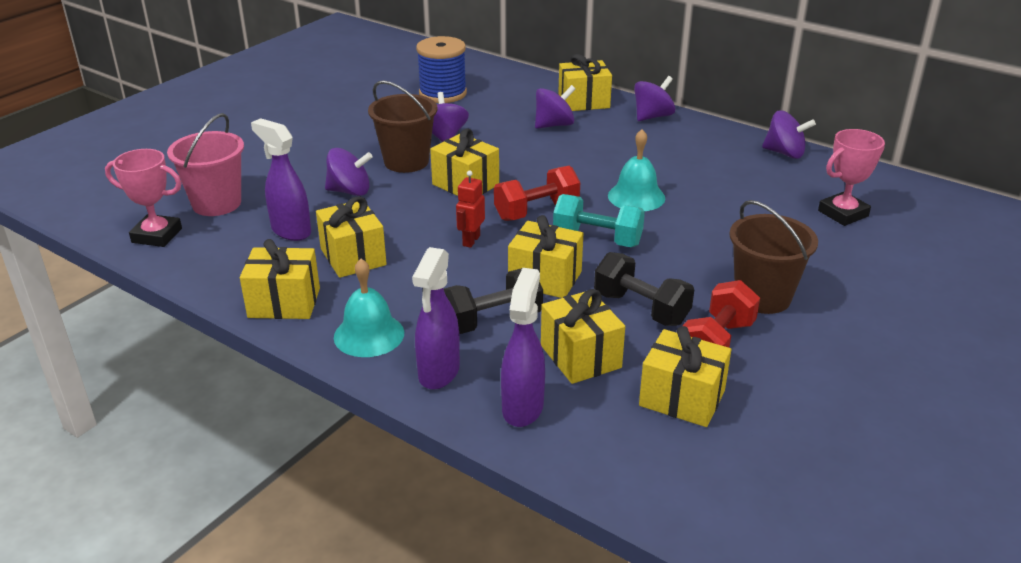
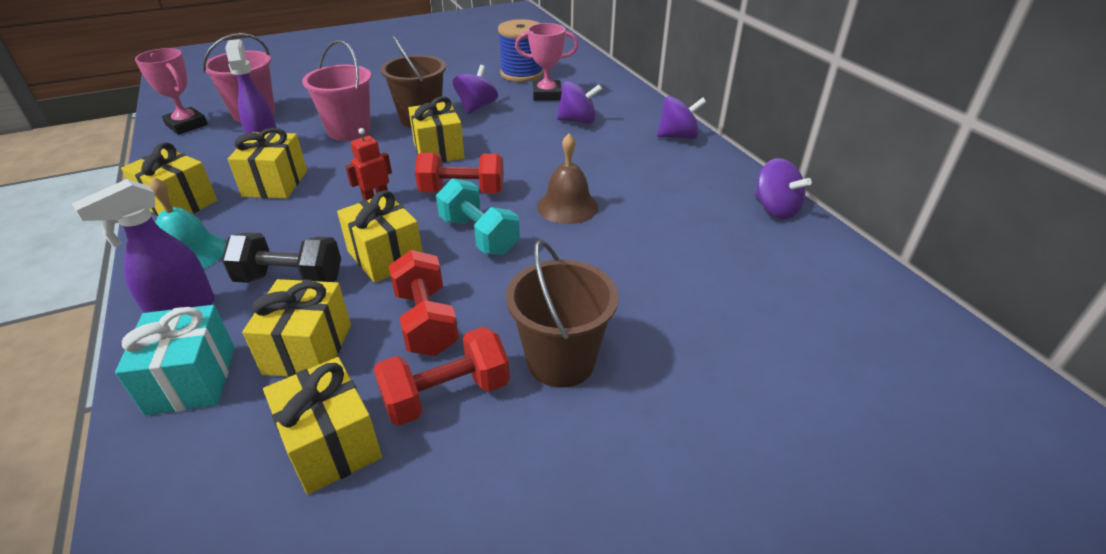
camera: 30 degrees right, 5 degrees up
purple spinning top [325,148,373,196] -> pink bucket [302,40,372,141]
purple spray bottle [501,268,545,427] -> turquoise gift [115,305,235,415]
yellow gift [558,54,612,111] -> none
black dumbbell [594,252,694,326] -> red dumbbell [389,250,459,356]
turquoise bell [608,129,665,211] -> brown bell [537,134,598,224]
pink trophy [818,129,885,226] -> pink trophy moved to [515,23,579,101]

